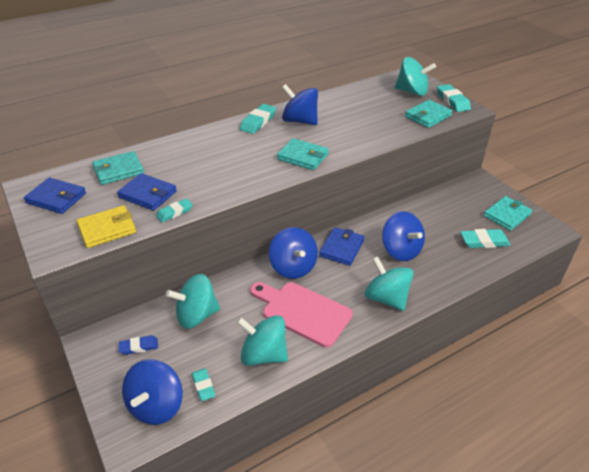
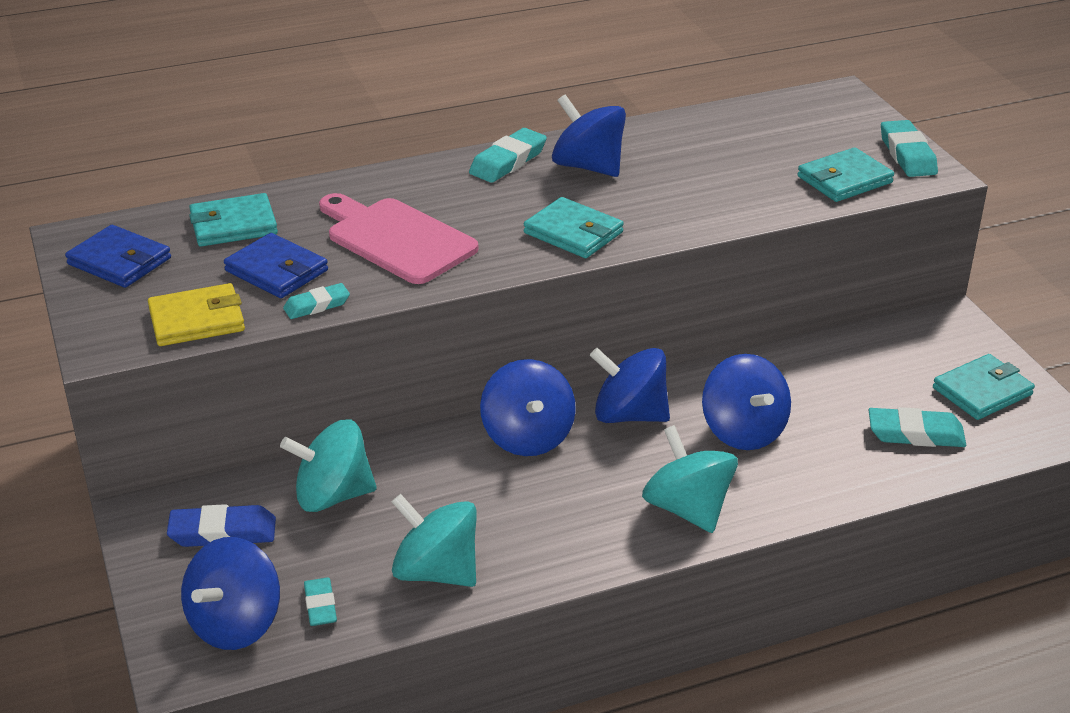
camera: 10 degrees right, 5 degrees down
blue eraser [119,335,158,355] -> blue eraser [167,504,276,547], size x1.56
pink cutting board [250,282,353,348] -> pink cutting board moved to [319,193,478,284]
blue wallet [319,227,364,266] -> blue spinning top [590,348,670,423]
turquoise spinning top [395,57,436,96] -> none

